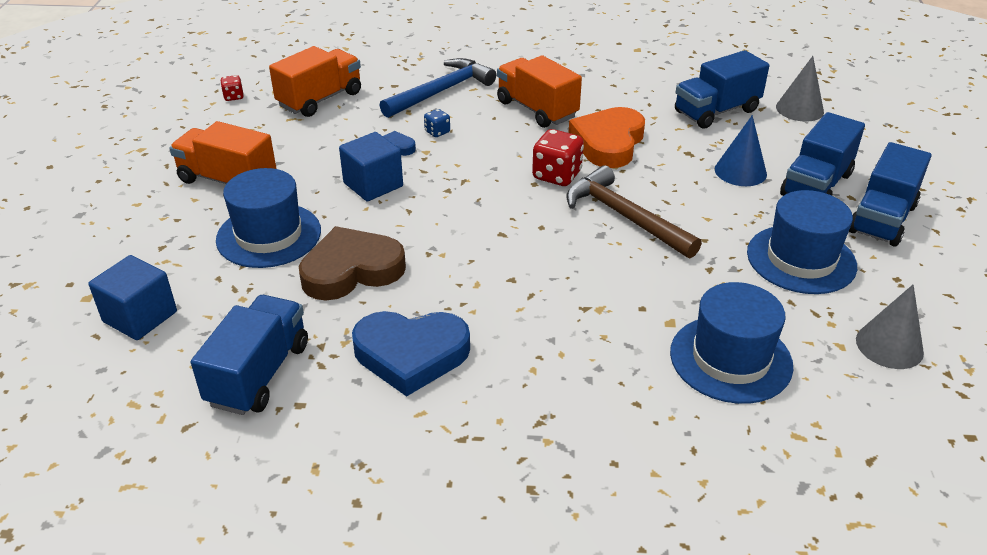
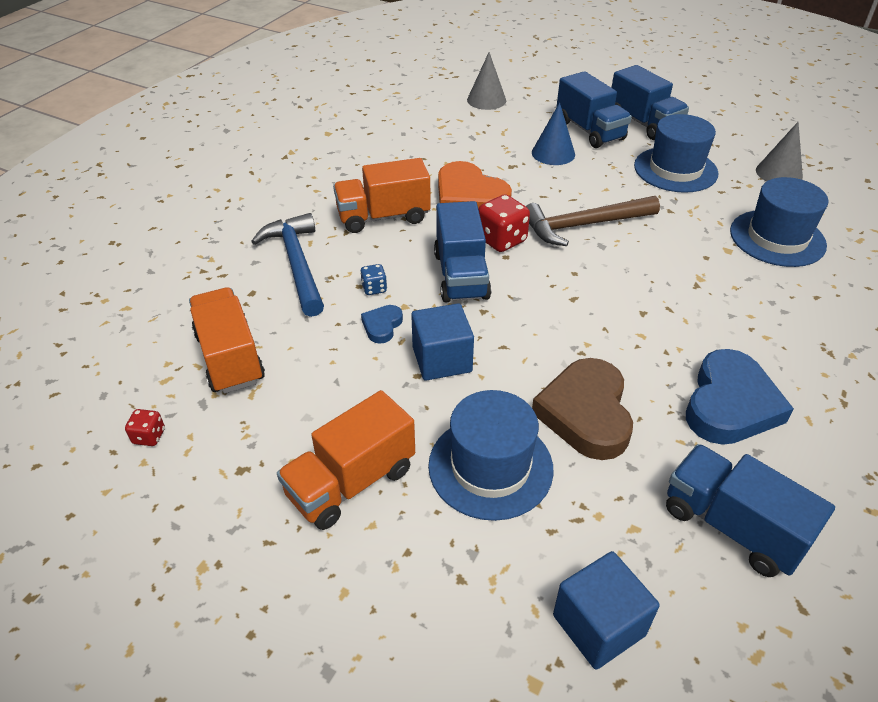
camera: 65 degrees left, 5 degrees up
blue truck [675,50,770,129] -> blue truck moved to [434,201,491,303]

